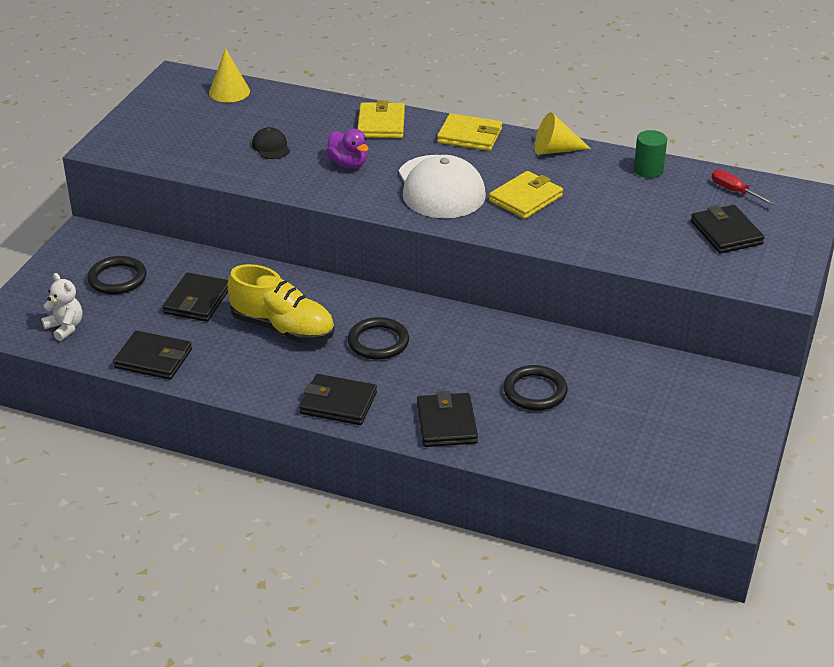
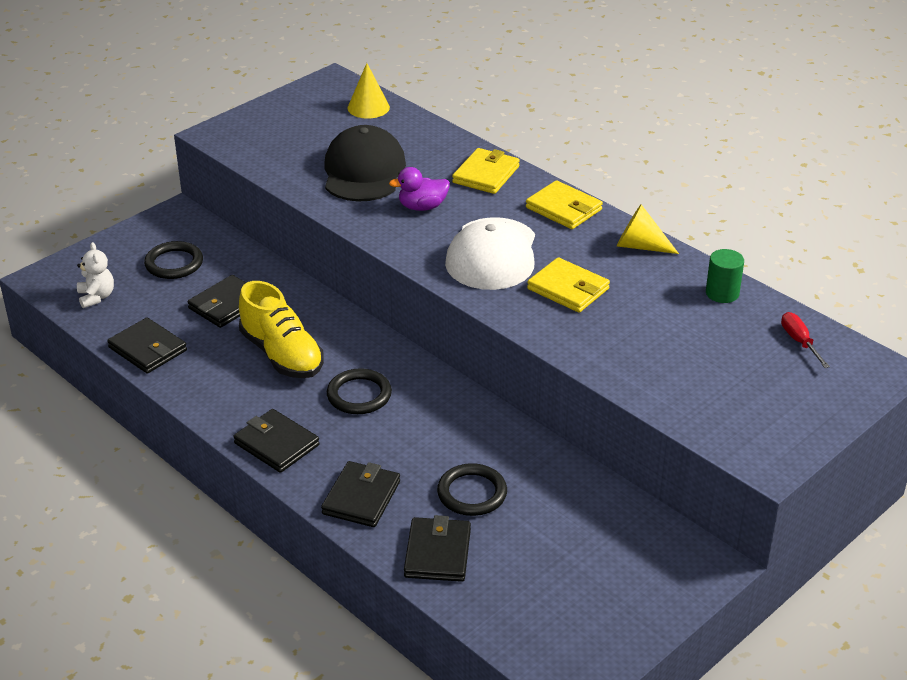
camera: 25 degrees right, 0 degrees up
black cap [252,127,290,159] -> black cap [324,125,406,202], size x2.25
purple duck [326,129,369,168] -> purple duck turned 90 degrees clockwise [389,167,450,211]
yellow wallet [489,171,563,219] -> yellow wallet turned 60 degrees clockwise [527,257,610,313]
black wallet [691,205,765,254] -> black wallet moved to [404,515,471,582]

